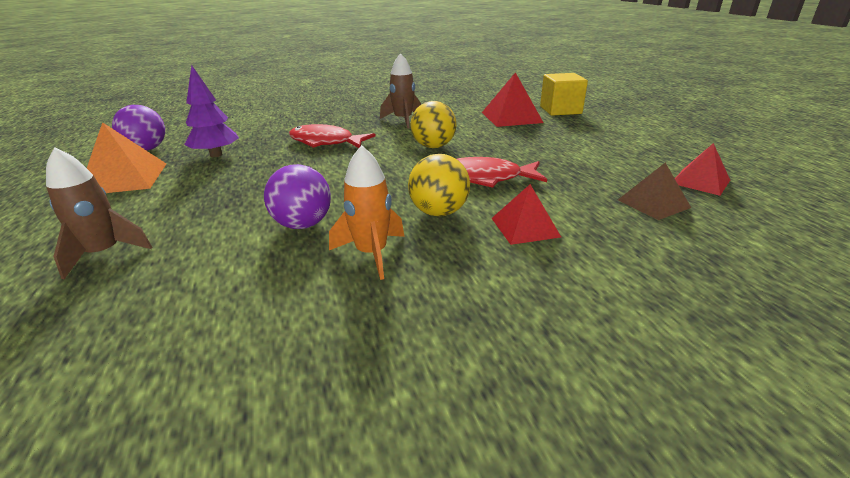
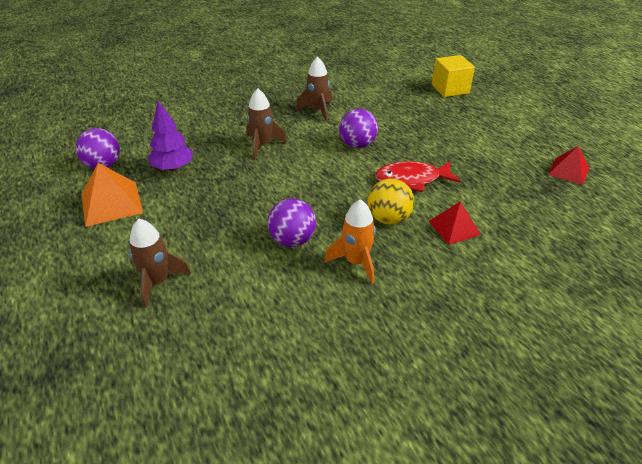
camera: 10 degrees left, 10 degrees up
red fish [289,124,376,148] -> brown rocket [246,88,287,159]
yellow ball [410,101,457,148] -> purple ball [339,109,378,148]
red pyramid [482,72,544,127] -> none
brown pyramid [618,163,691,220] -> none

